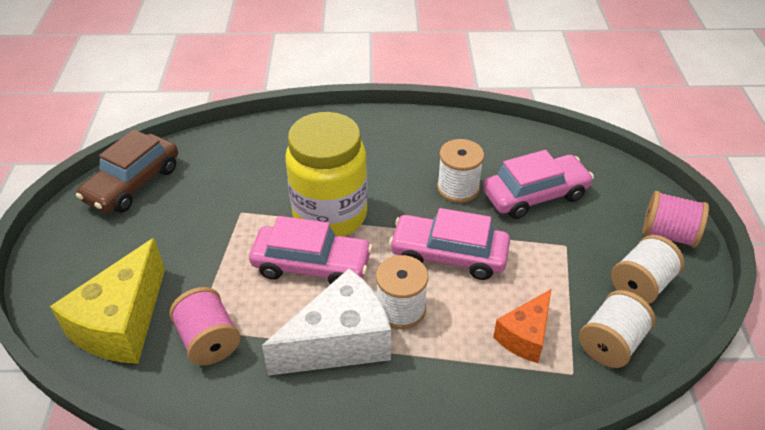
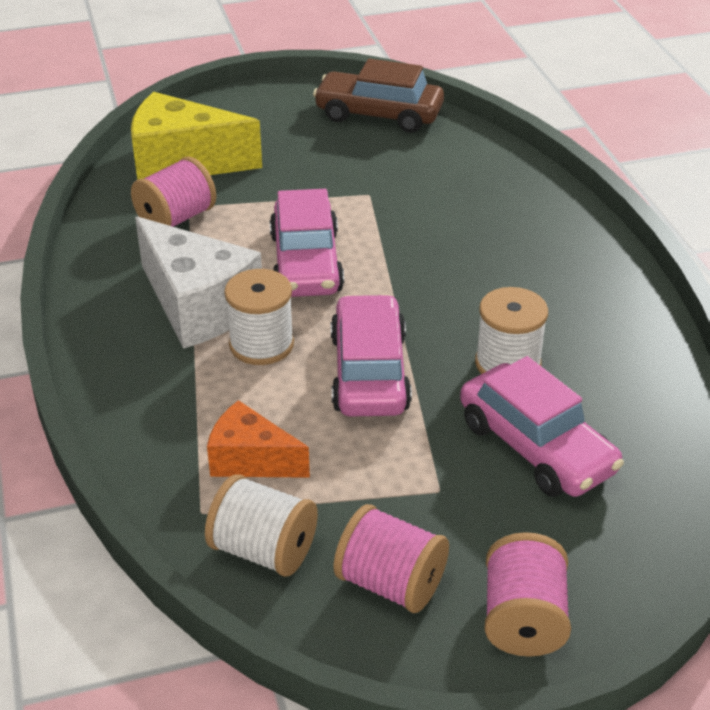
camera: 75 degrees right, 5 degrees down
yellow jar [285,112,368,237] -> none
white spool [611,235,684,304] -> pink spool [334,504,449,613]

